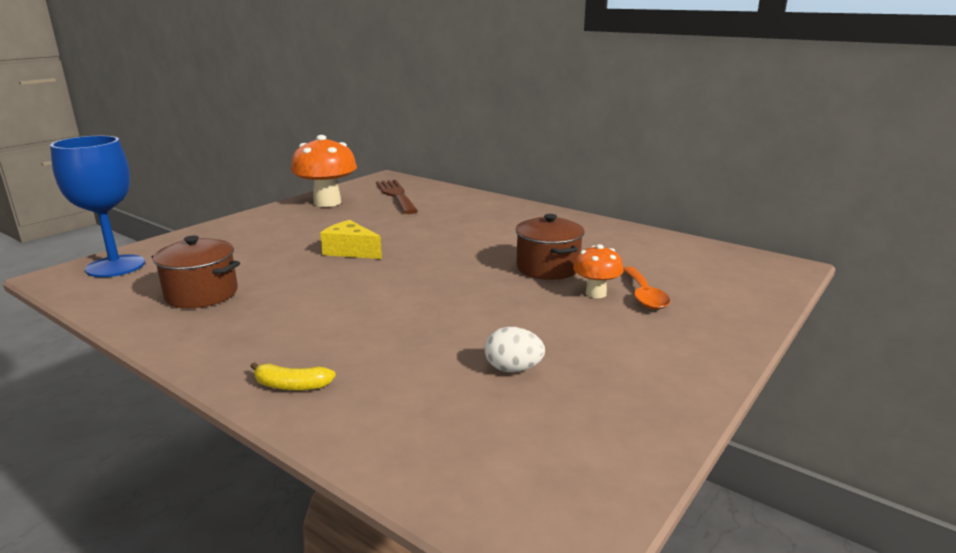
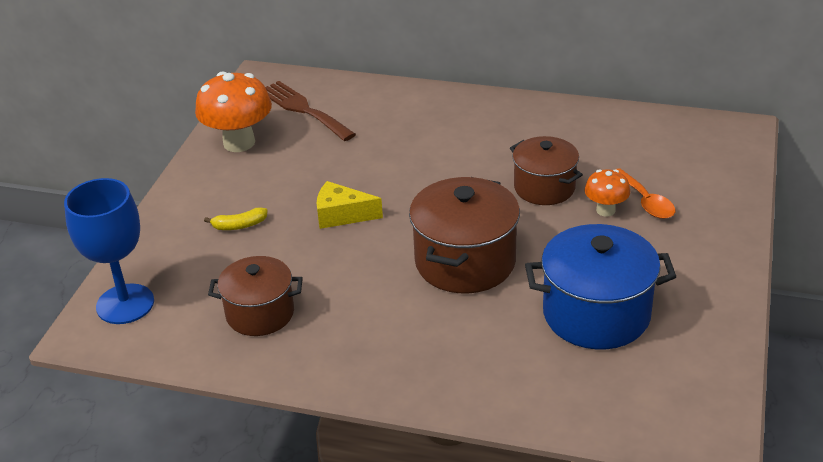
camera: 20 degrees left, 15 degrees up
yellow banana [250,362,336,391] -> yellow banana moved to [204,207,267,230]
white egg [484,327,545,372] -> blue pot [525,224,676,349]
none -> brown pot [409,177,520,293]

